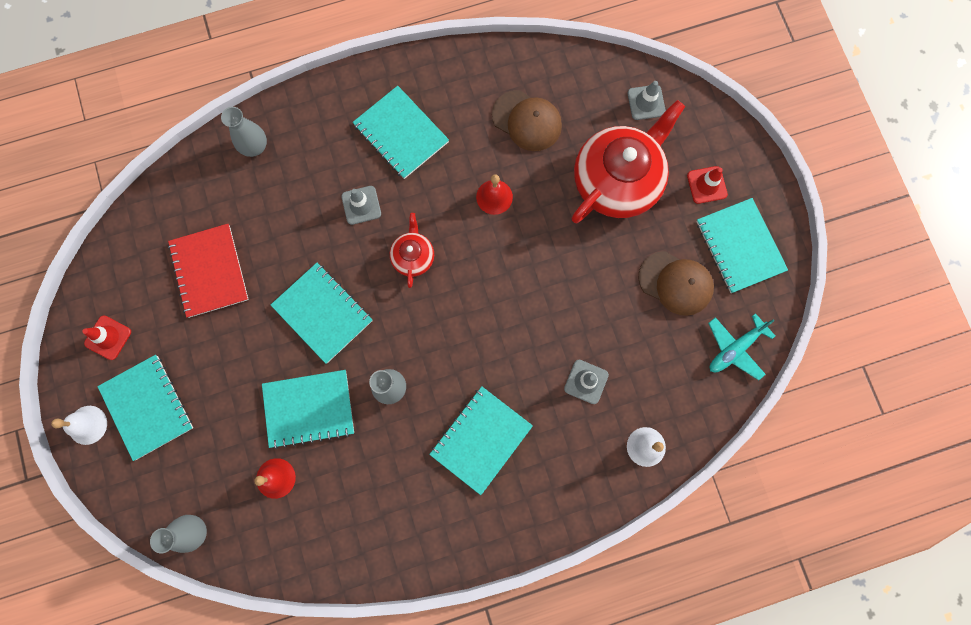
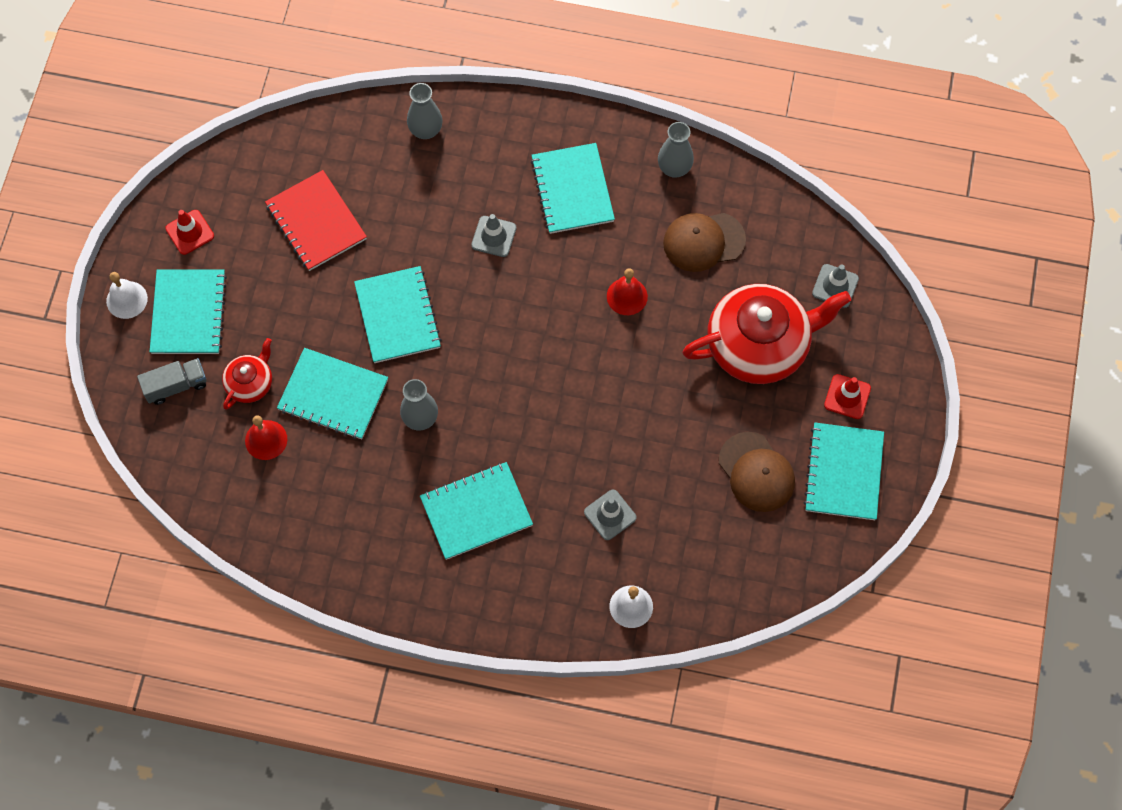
camera: 30 degrees right, 10 degrees down
grey vase [150,515,207,553] -> grey vase moved to [658,122,694,178]
red notebook [168,224,249,318] -> red notebook turned 45 degrees counterclockwise [265,170,367,271]
red teapot [390,213,434,288] -> red teapot moved to [222,338,272,410]
brown cap [492,90,562,151] -> brown cap turned 105 degrees clockwise [663,213,746,272]
turquoise plane [708,313,775,380] -> none
none -> grey truck [137,358,206,405]

